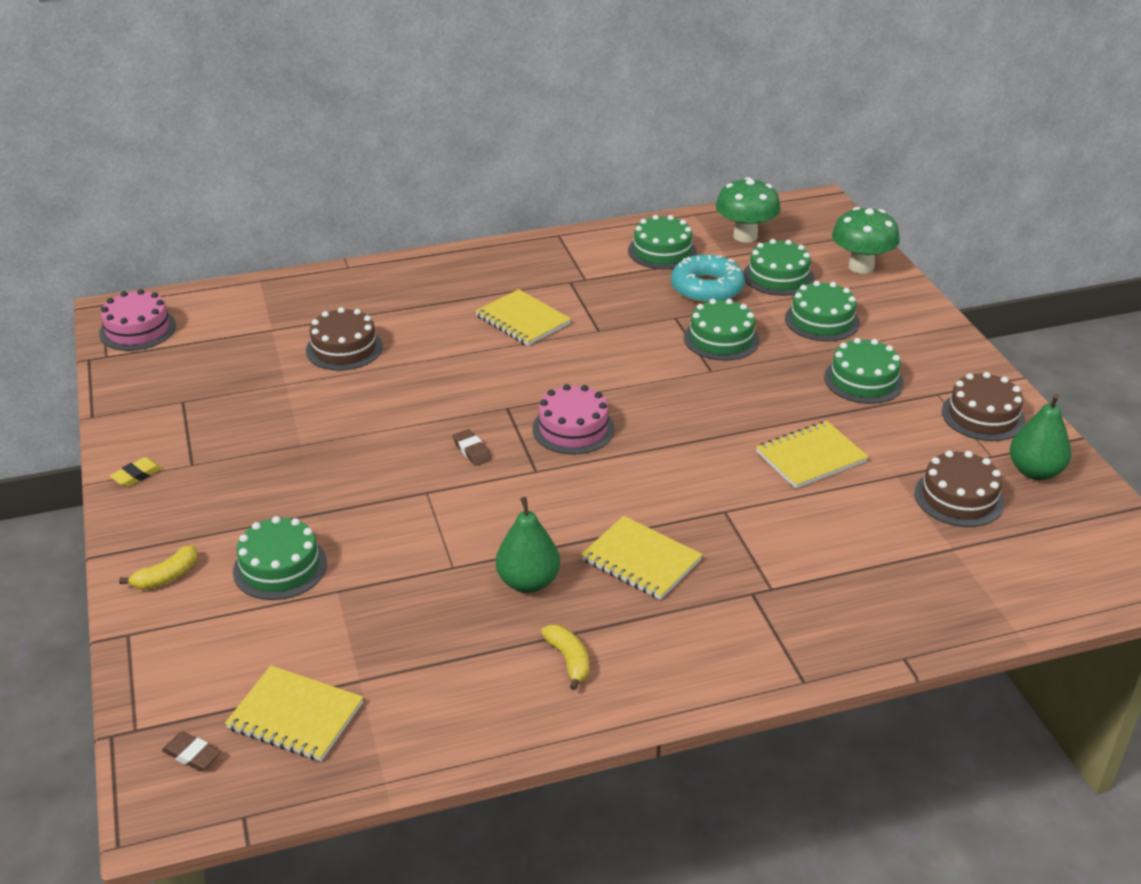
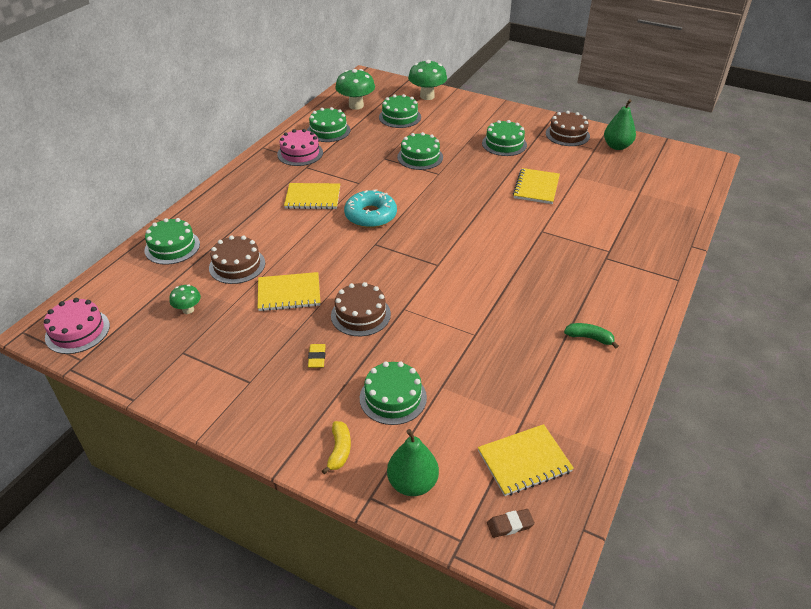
camera: 45 degrees left, 5 degrees up
yellow eraser [110,457,162,487] -> yellow eraser moved to [308,344,326,368]
brown eraser [453,429,492,466] -> none
green pear [496,497,560,593] -> green pear moved to [387,429,439,496]
pink cake [532,384,615,454] -> pink cake moved to [277,129,323,166]
yellow banana [541,625,589,690] -> green banana [564,323,619,348]
yellow notebook [581,516,703,600] -> yellow notebook moved to [258,272,321,311]
turquoise donut [671,254,745,304] -> turquoise donut moved to [344,189,397,228]
green cake [785,281,860,341] -> green cake moved to [145,218,200,265]
brown cake [915,450,1004,527] -> brown cake moved to [331,282,391,336]
none -> green mushroom [169,285,201,314]

